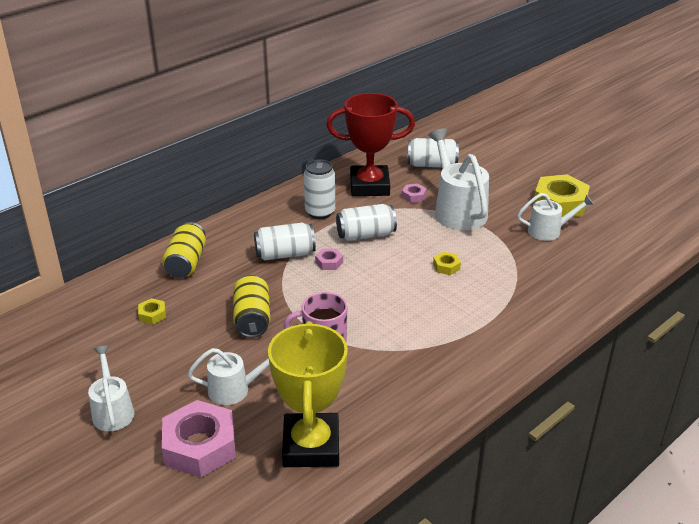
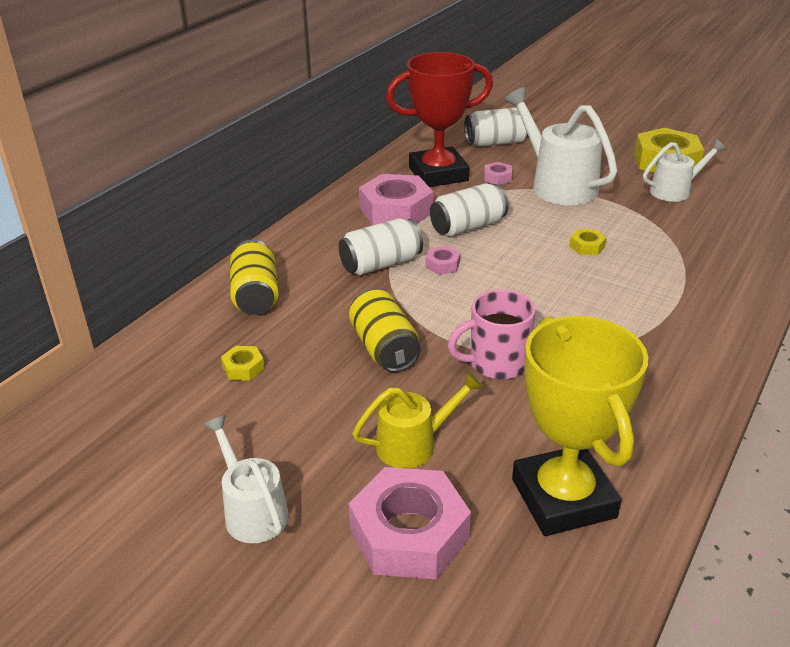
camera: 15 degrees left, 0 degrees up
white watering can [187,348,269,405] -> yellow watering can [352,371,484,469]
white can [304,160,335,219] -> pink nut [359,174,434,225]

